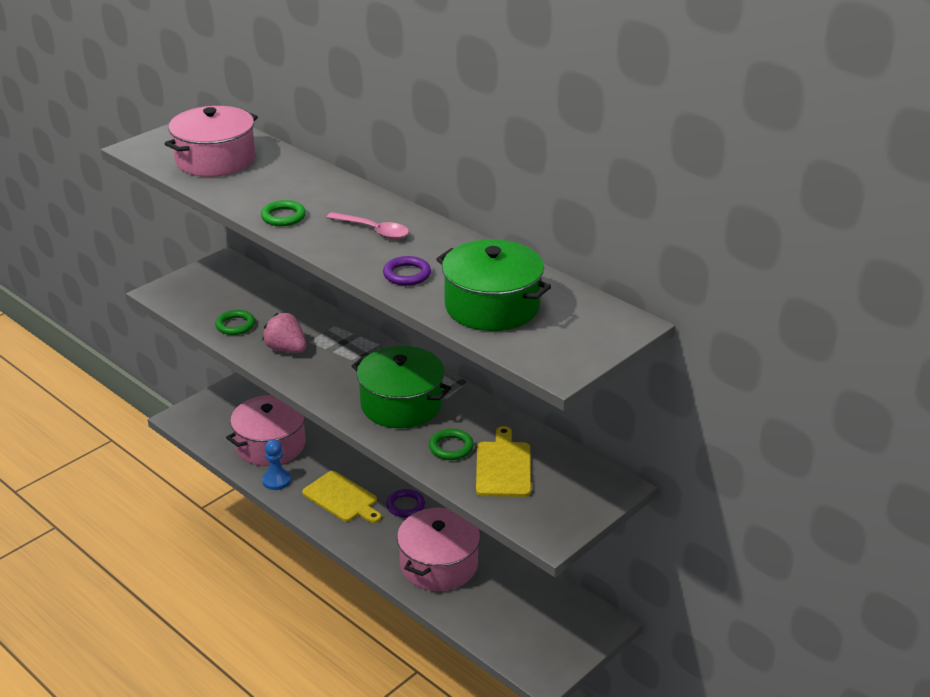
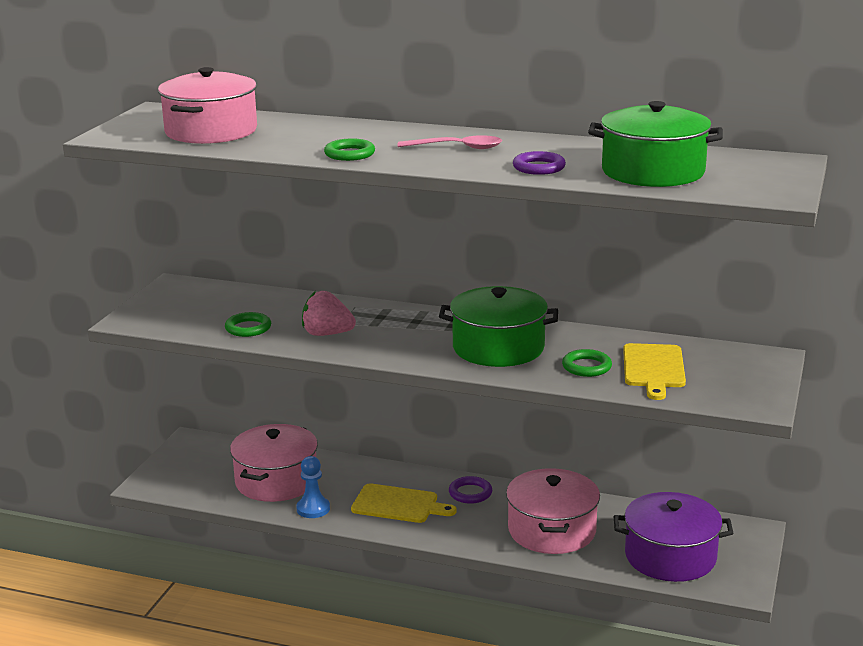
camera: 25 degrees left, 10 degrees down
yellow cutting board [476,426,531,497] -> yellow cutting board turned 150 degrees counterclockwise [623,343,686,400]
none -> purple pot [613,492,733,582]

